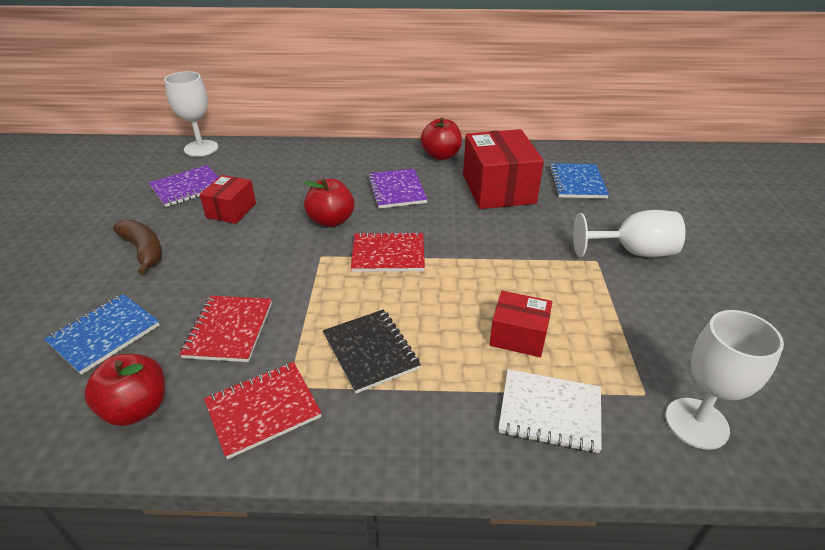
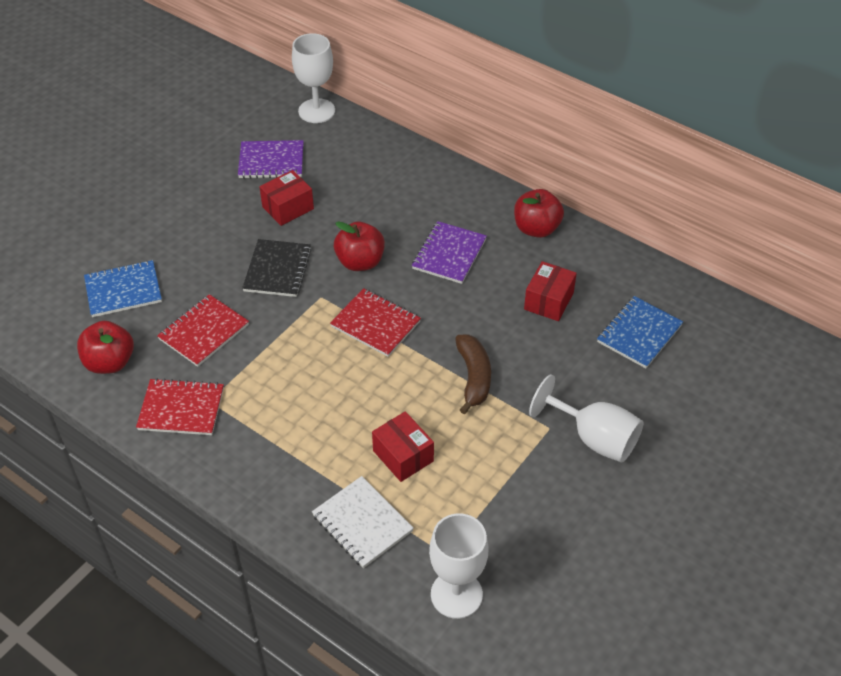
camera: 35 degrees right, 10 degrees up
brown banana [113,219,162,275] -> brown banana moved to [455,335,491,414]
black notebook [323,310,421,394] -> black notebook moved to [242,239,312,297]
red box [463,129,544,209] -> red box [524,261,577,321], size x0.56

